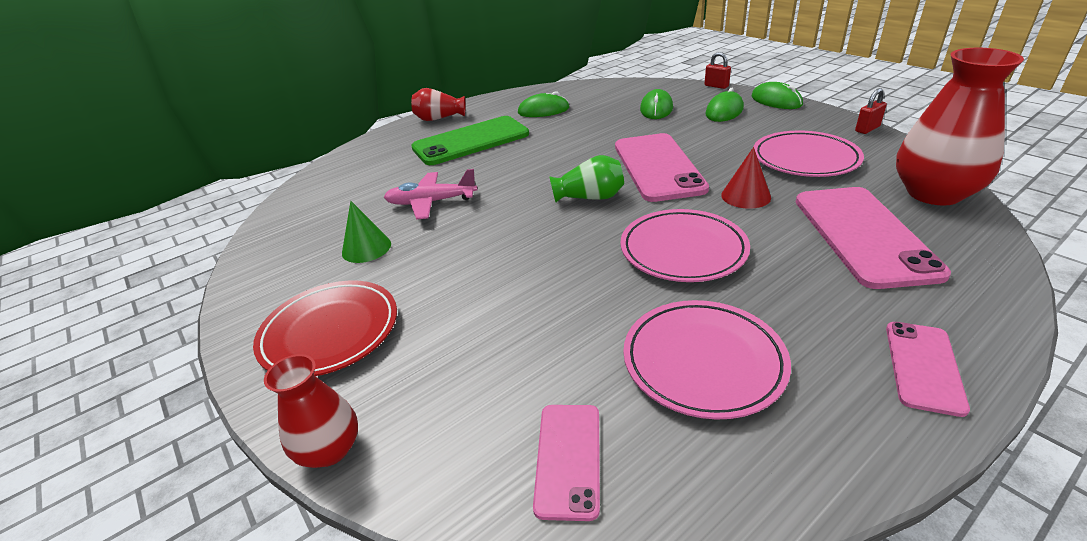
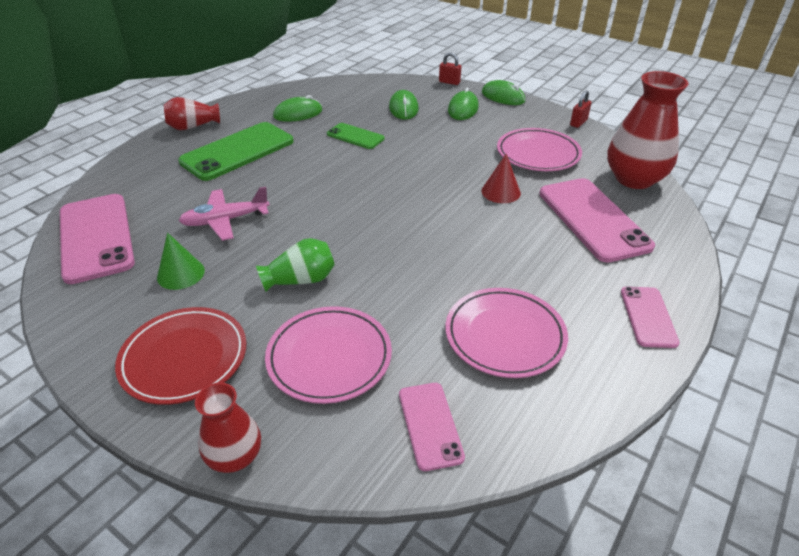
camera: 20 degrees left, 5 degrees up
green vase [549,155,624,202] -> green vase moved to [256,238,335,292]
pink phone [615,133,709,202] -> pink phone moved to [60,194,135,284]
pink plate [620,209,750,282] -> pink plate moved to [265,306,392,404]
none -> green phone [327,123,384,149]

